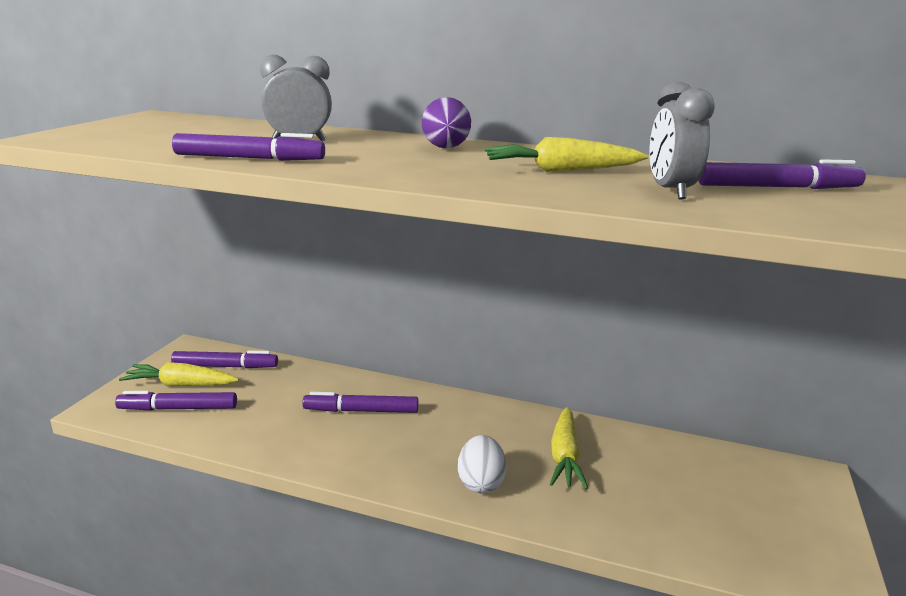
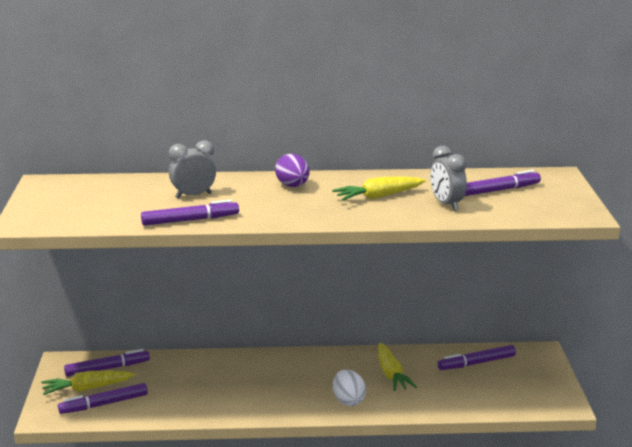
camera: 20 degrees left, 0 degrees up
purple marker [302,392,418,413] -> purple marker moved to [438,345,516,370]

